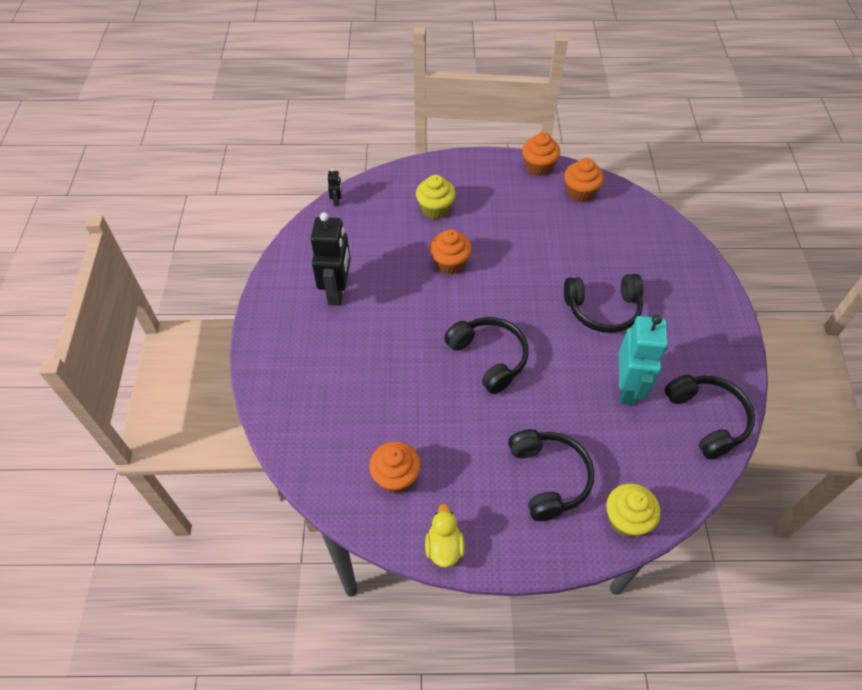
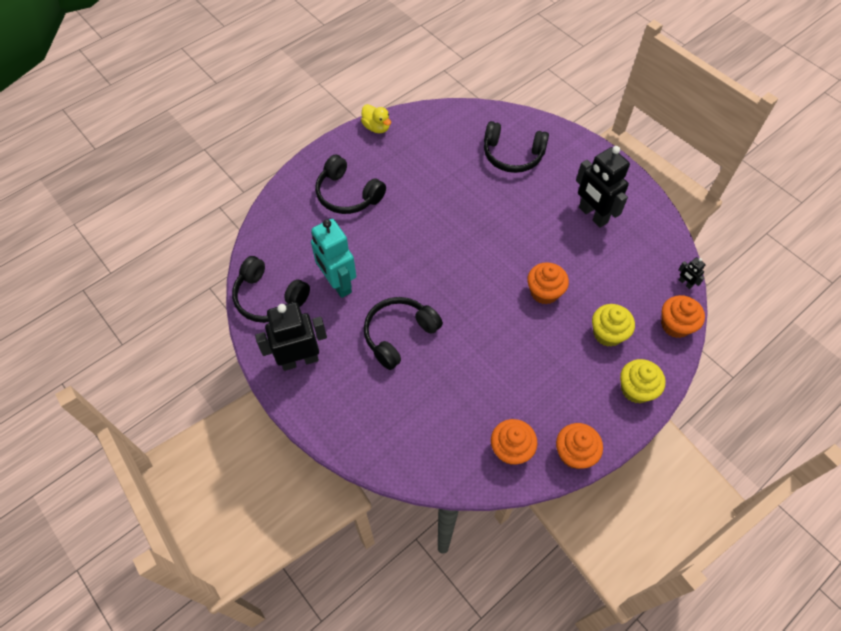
camera: 140 degrees right, 5 degrees up
orange cupcake [369,441,421,493] -> orange cupcake moved to [661,295,705,338]
black headphones [444,317,529,394] -> black headphones moved to [484,121,549,173]
yellow cupcake [606,483,661,537] -> yellow cupcake moved to [620,359,665,404]
none -> black robot [255,302,327,371]

